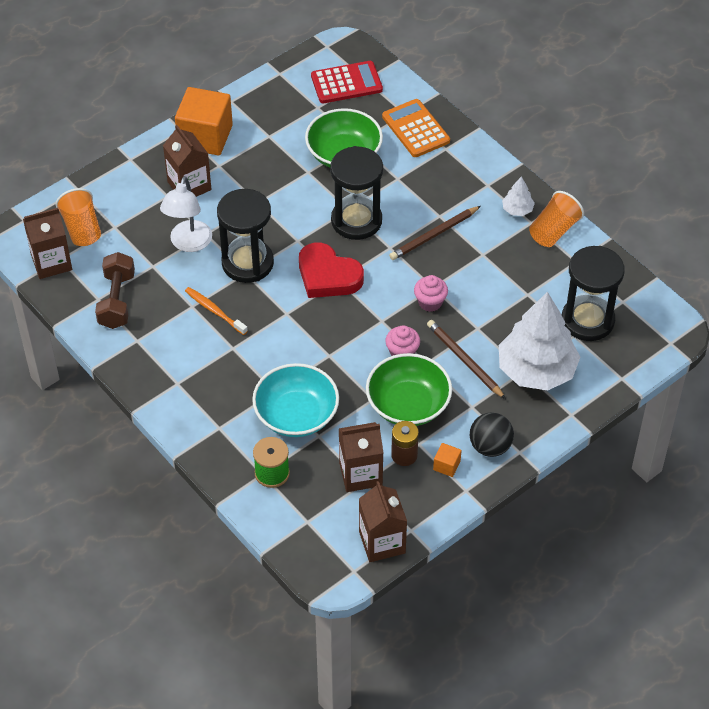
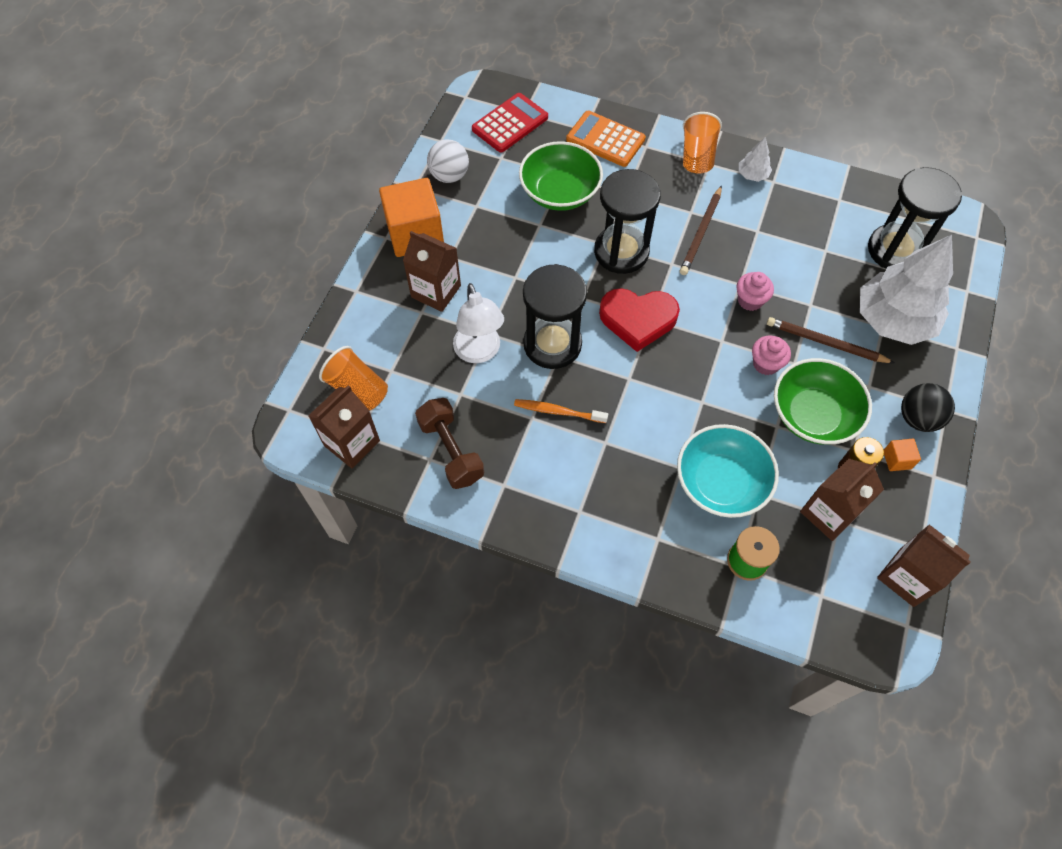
camera: 30 degrees left, 10 degrees up
orange cup [529,191,584,247] -> orange cup moved to [683,112,722,173]
none -> white ball [427,139,469,183]

